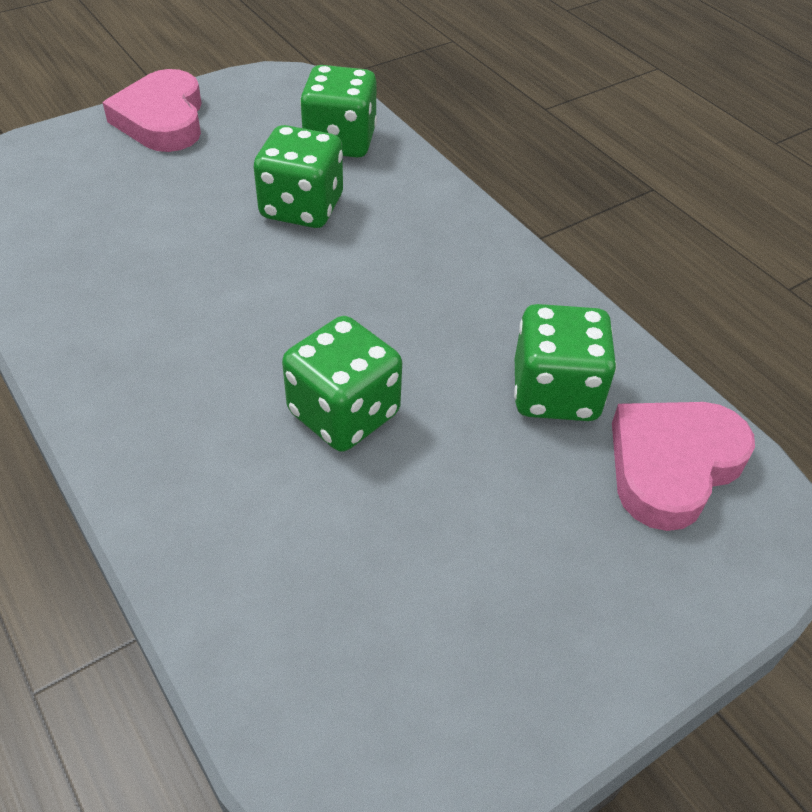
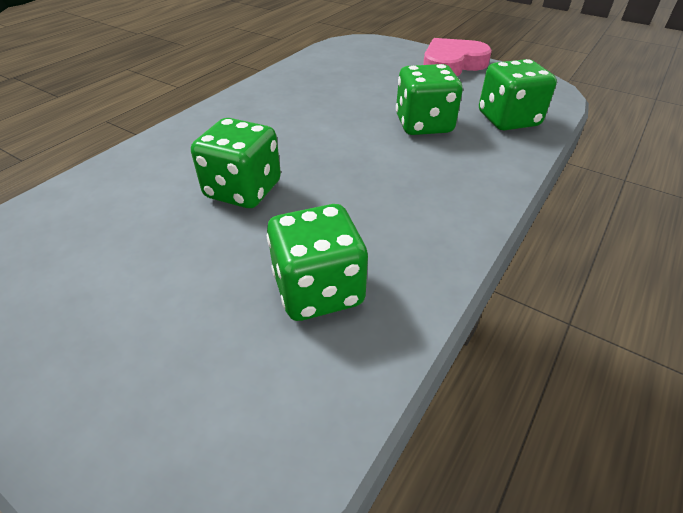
camera: 70 degrees right, 5 degrees down
pink heart [612,402,755,531] -> none

